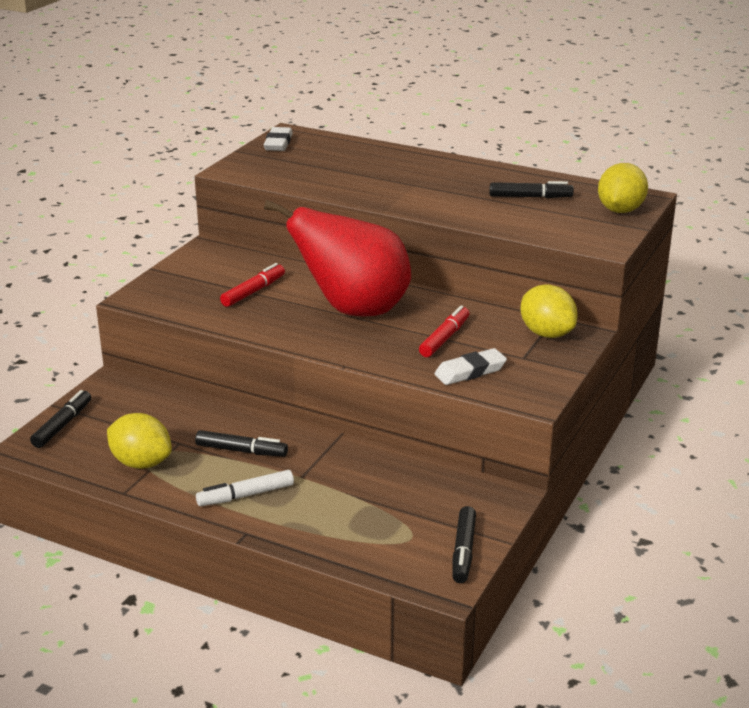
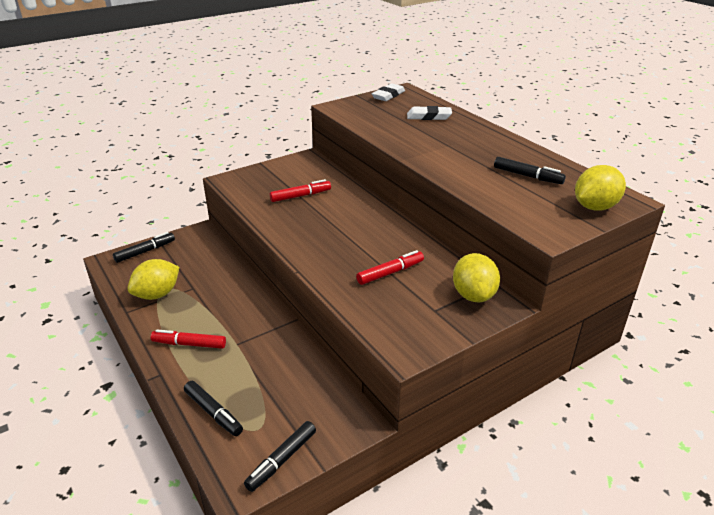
camera: 30 degrees right, 5 degrees up
yellow lemon [107,413,172,469] -> yellow lemon turned 75 degrees clockwise [127,259,179,300]
black marker [195,430,288,457] -> black marker moved to [184,381,243,436]
white marker [196,470,294,506] -> red marker [151,330,226,349]
red pear [264,200,411,317] -> none
white eraser [434,348,507,385] -> white eraser moved to [407,106,452,120]

